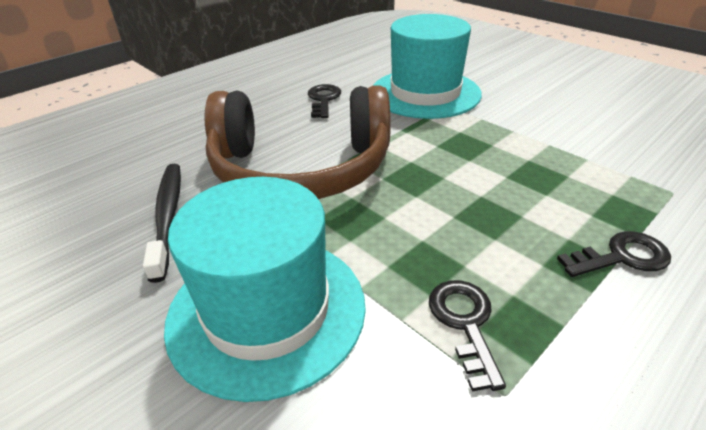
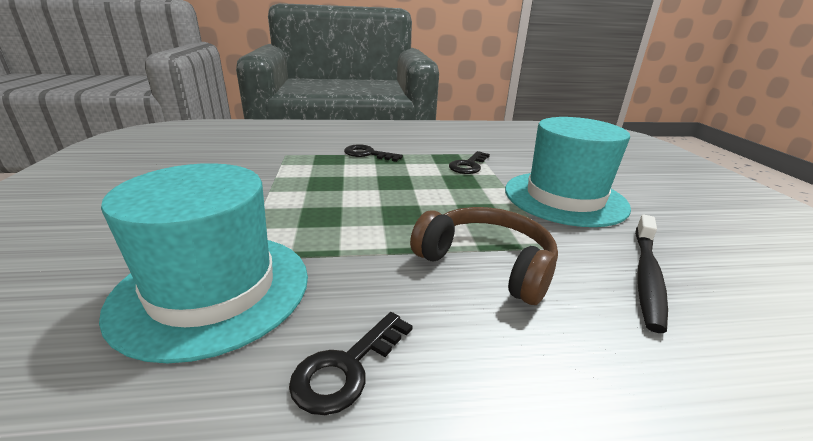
camera: 145 degrees left, 10 degrees down
brown headphones [204,85,391,199] -> brown headphones [410,207,558,305], size x0.62

